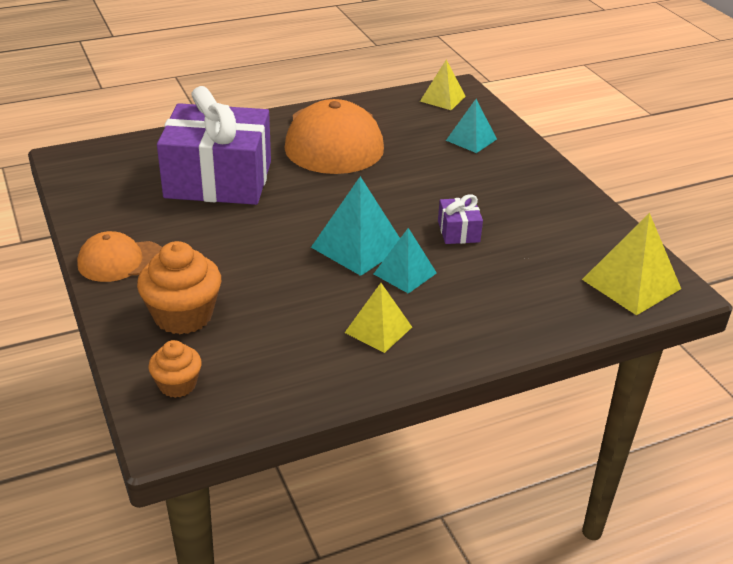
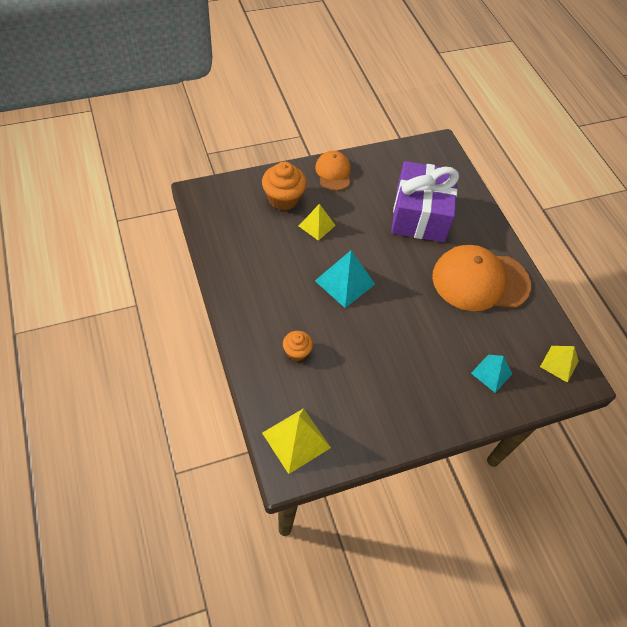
camera: 90 degrees right, 20 degrees up
orange cupcake [149,340,202,398] -> orange cupcake moved to [283,331,313,361]
yellow pyramid [345,283,412,353] -> yellow pyramid moved to [299,204,336,241]
turquoise pyramid [374,228,437,294] -> none
purple gift [438,195,483,244] -> none

